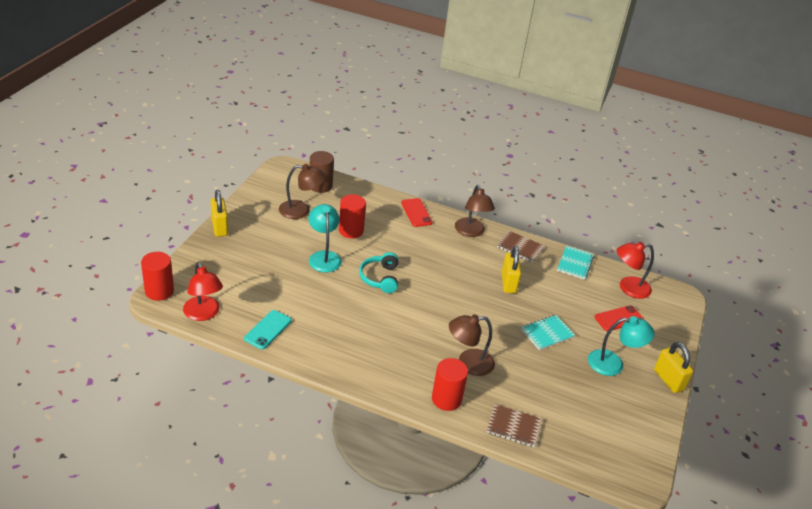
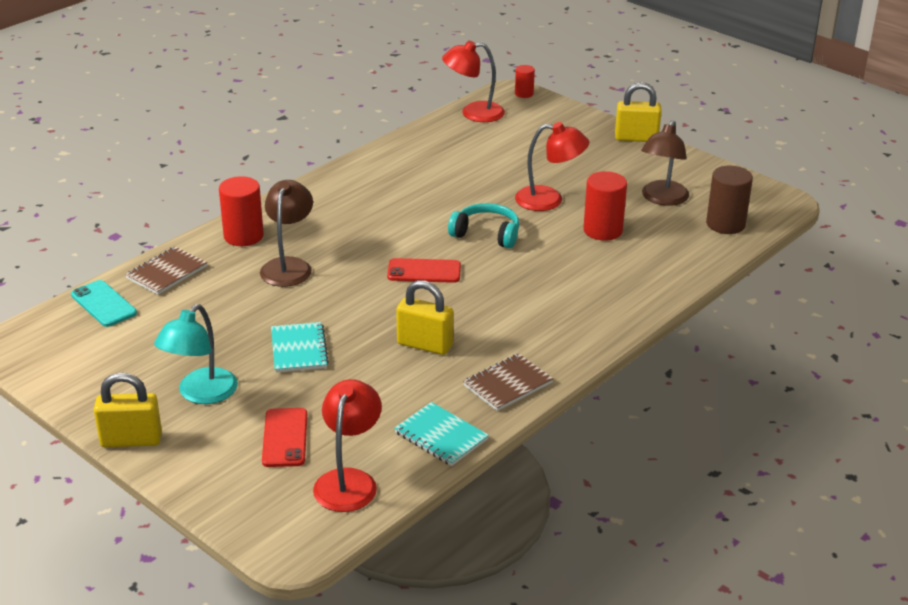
camera: 115 degrees right, 5 degrees down
red cylinder [141,252,174,301] -> red cylinder [515,65,535,98], size x0.57
turquoise phone [244,310,292,349] -> turquoise phone moved to [71,280,137,327]
turquoise lamp [309,204,342,272] -> red lamp [515,122,589,211]
red phone [401,198,433,227] -> red phone moved to [387,258,461,283]
brown lamp [455,185,495,237] -> none

